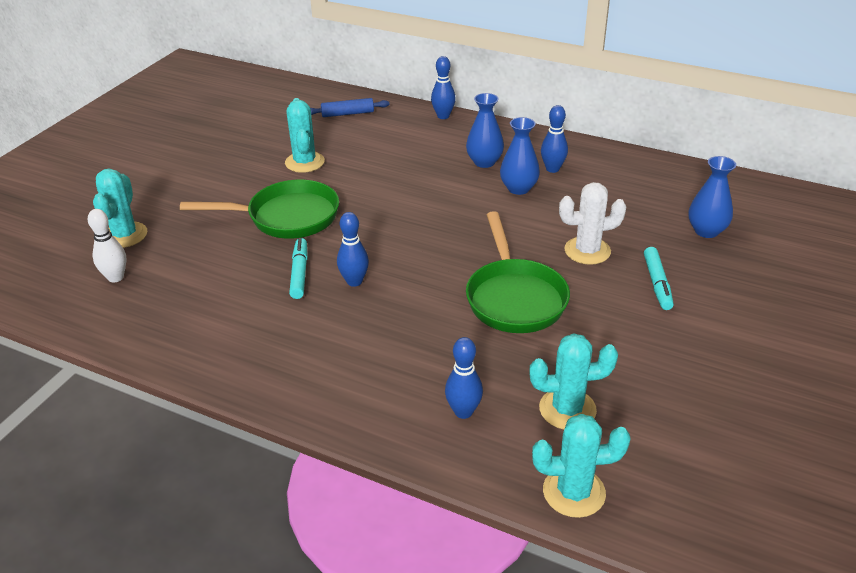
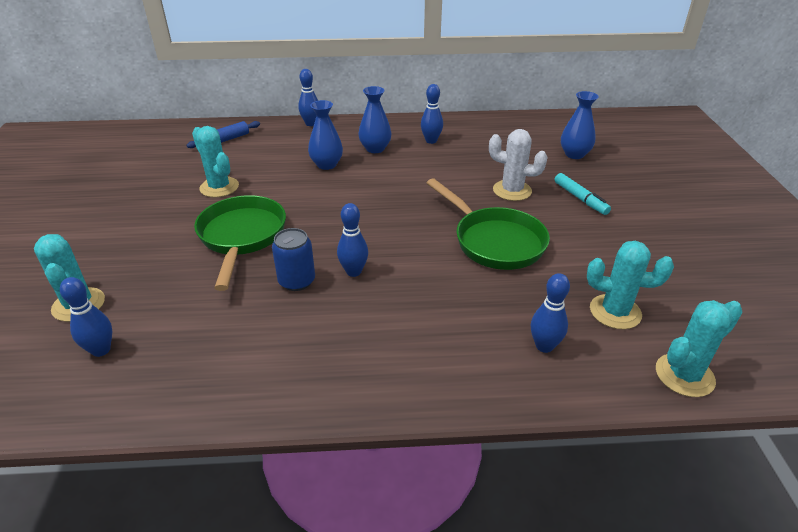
camera: 30 degrees left, 0 degrees up
white bowling pin [88,209,127,282] -> blue bowling pin [60,277,112,357]
green pan [180,180,339,239] -> green pan turned 60 degrees counterclockwise [194,195,286,291]
turquoise marker [289,238,308,299] -> blue can [272,228,315,291]
blue vase [500,117,540,195] -> blue vase moved to [308,100,343,170]
turquoise cactus [529,333,618,429] -> turquoise cactus turned 45 degrees clockwise [587,241,674,329]
white cactus [559,182,627,265] -> white cactus turned 60 degrees clockwise [489,129,547,201]

